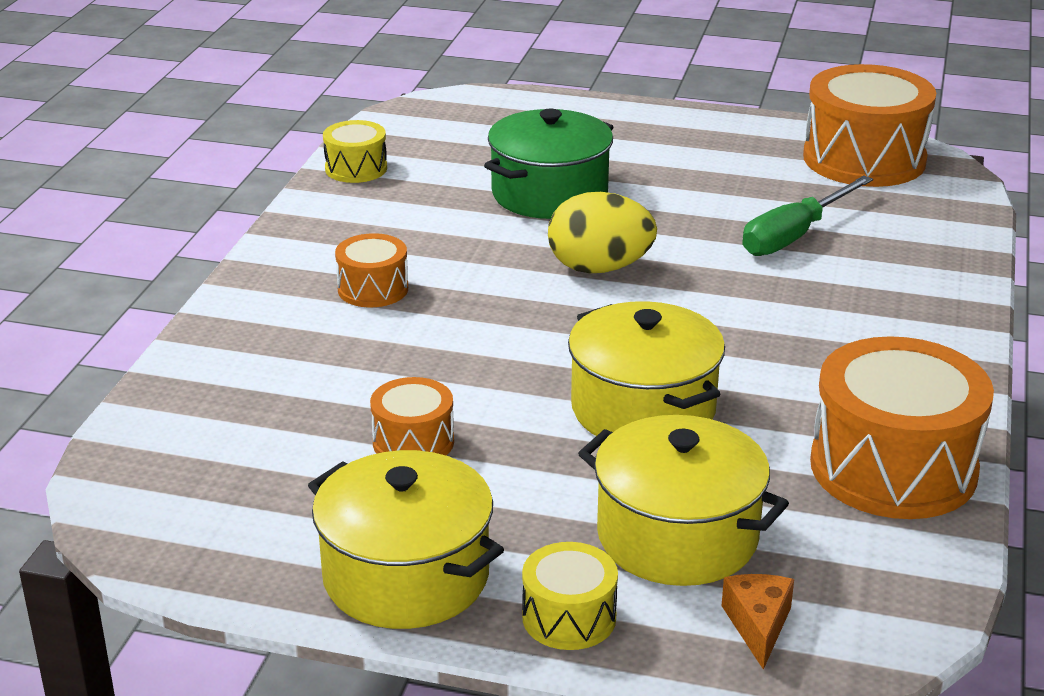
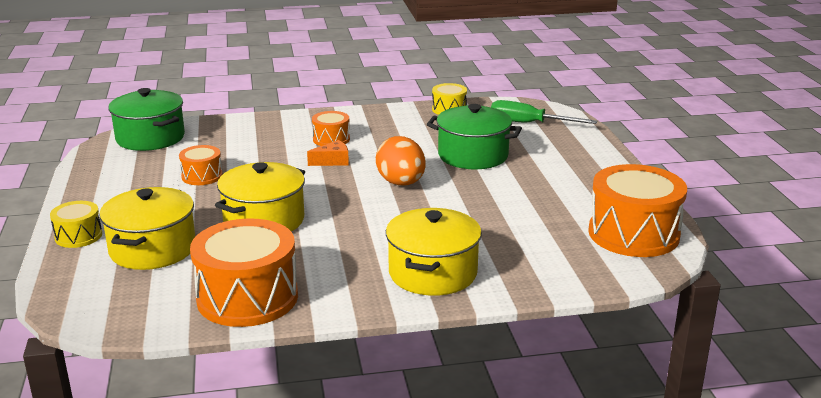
camera: 65 degrees right, 5 degrees down
yellow pot [308,450,504,629] -> yellow pot moved to [386,208,482,296]
yellow egg [548,192,657,273] -> orange egg [376,136,426,186]
orange cheese [722,574,794,670] -> orange cheese moved to [307,140,349,166]
green screwdriver [742,175,873,256] -> green screwdriver moved to [491,100,598,124]
none -> green pot [108,88,185,151]

